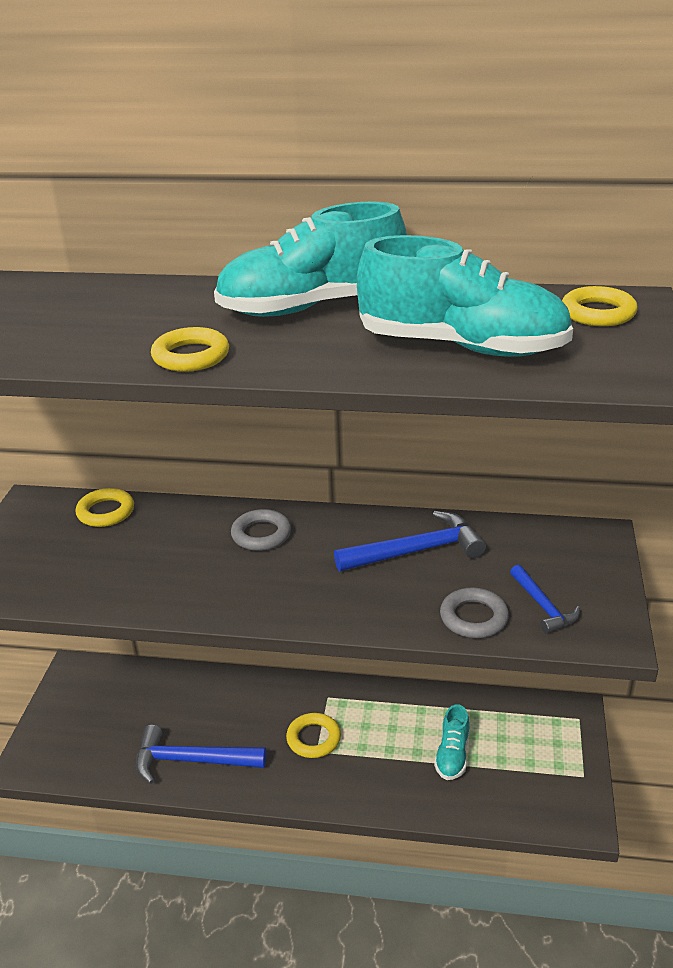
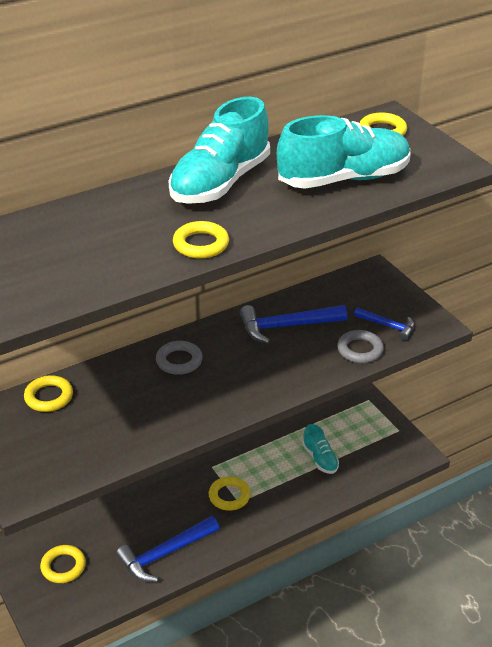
camera: 40 degrees left, 5 degrees up
blue hammer [334,511,486,571] -> blue hammer turned 135 degrees counterclockwise [239,305,347,343]
none -> yellow ring [40,545,86,583]

